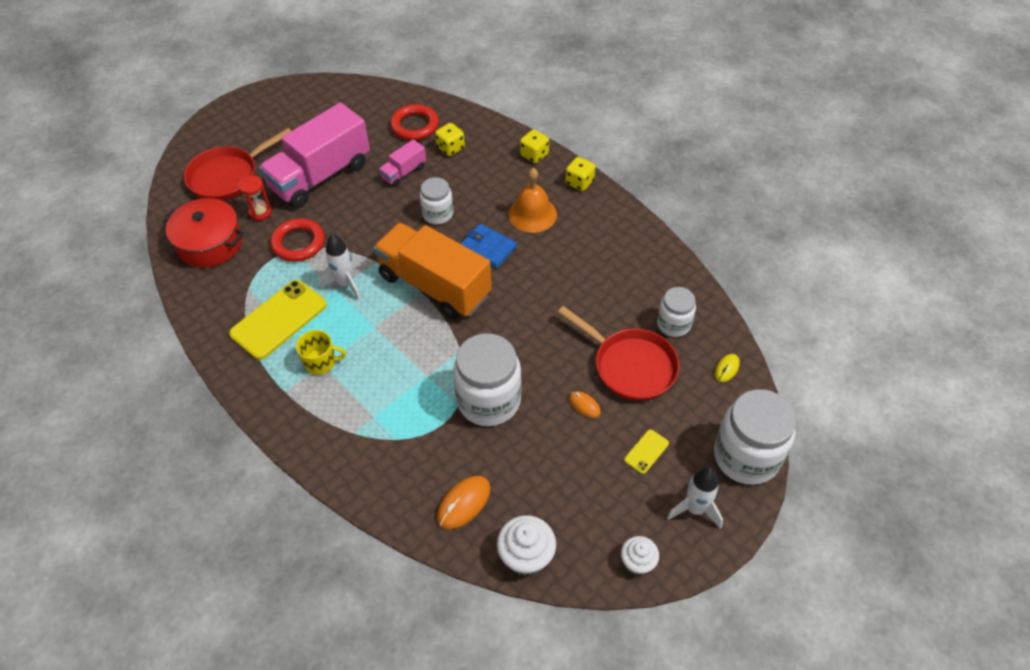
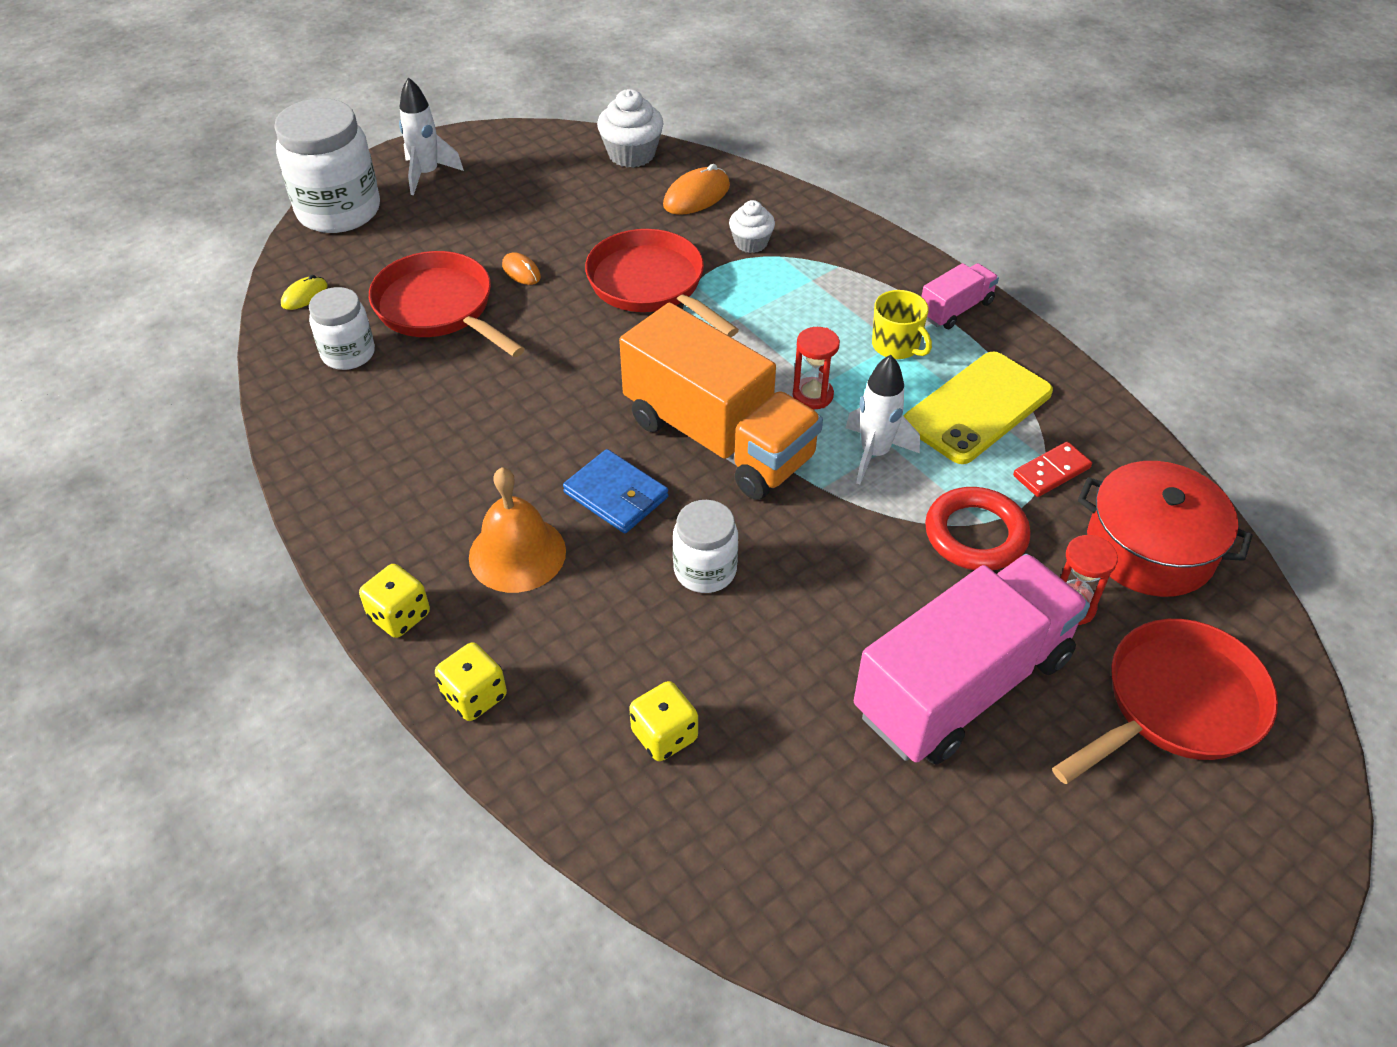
camera: 175 degrees left, 5 degrees down
yellow mug [296,330,346,375] -> yellow mug turned 135 degrees counterclockwise [872,290,932,359]
pink truck [379,139,426,187] -> pink truck moved to [921,263,999,329]
red ring [390,104,439,140] -> none
white jar [453,333,522,426] -> red pan [585,229,739,337]
white cupcake [621,536,659,575] -> white cupcake moved to [729,200,775,253]
yellow phone [624,429,669,474] -> none
none -> red hourglass [793,327,840,409]
none -> red domino [1013,442,1092,497]

